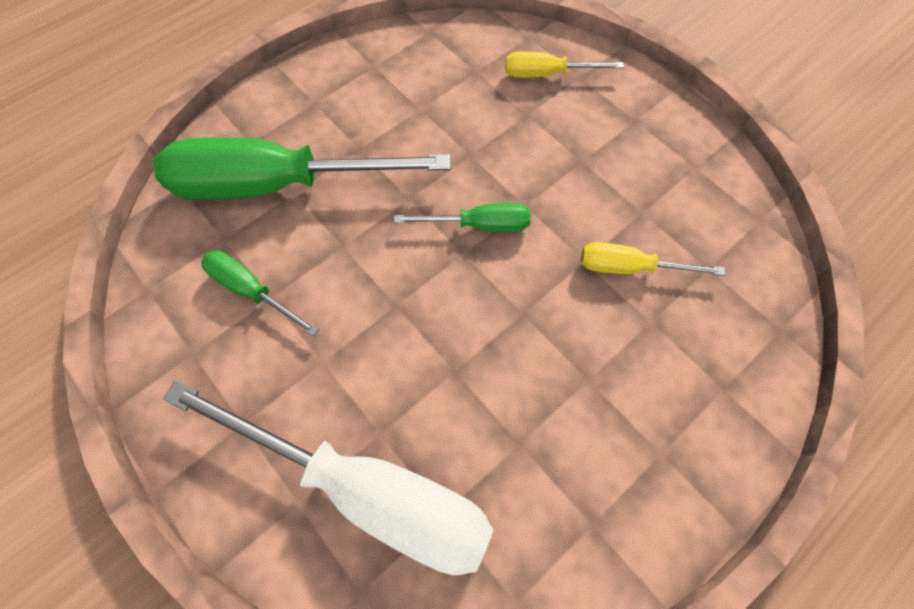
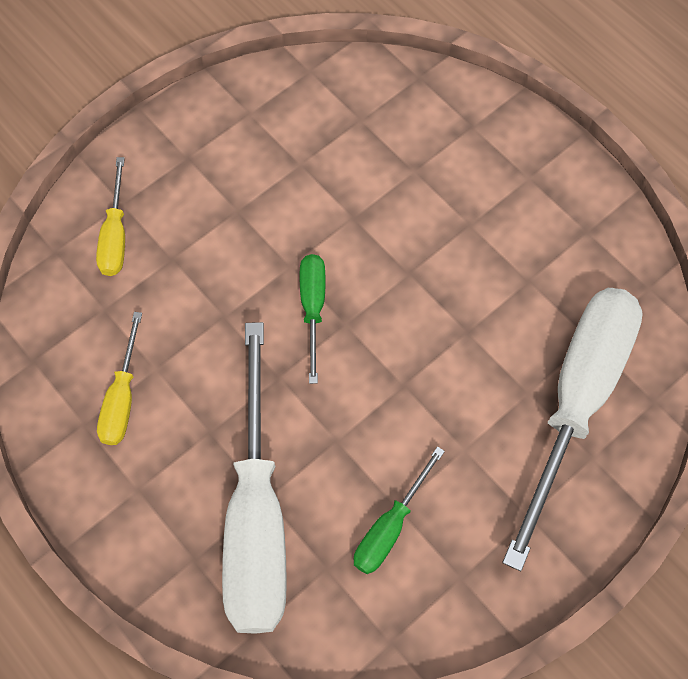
camera: 90 degrees left, 0 degrees up
green screwdriver [153,137,451,200] -> white screwdriver [222,322,287,633]
yellow screwdriver [581,242,725,276] -> yellow screwdriver moved to [97,312,142,445]

